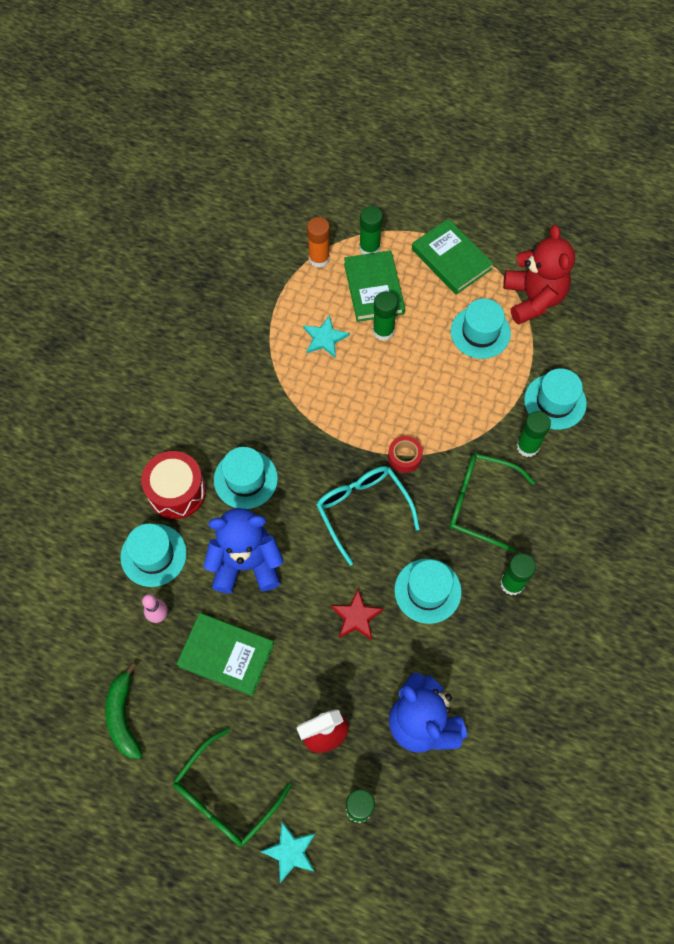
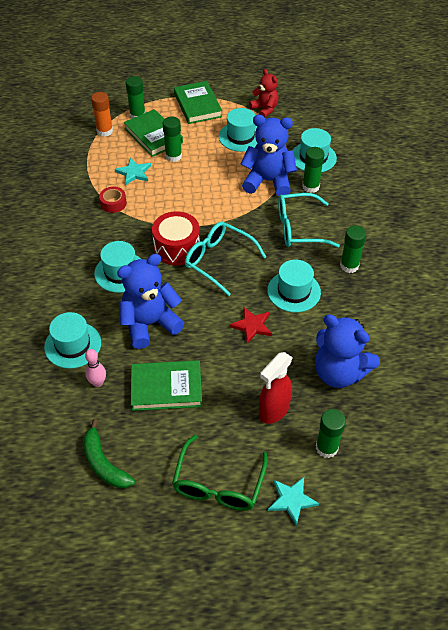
camera: 25 degrees left, 15 degrees down
red drum [141,451,206,519] -> red drum moved to [152,211,200,265]
red tape [388,436,423,473] -> red tape moved to [99,187,127,213]
green book [412,219,493,295] -> green book turned 45 degrees clockwise [174,81,222,124]
green glasses [450,453,535,552] -> turquoise glasses [278,193,340,248]
red teddy bear [503,225,575,325] -> red teddy bear [249,69,279,117], size x0.60
none -> blue teddy bear [241,115,297,196]

